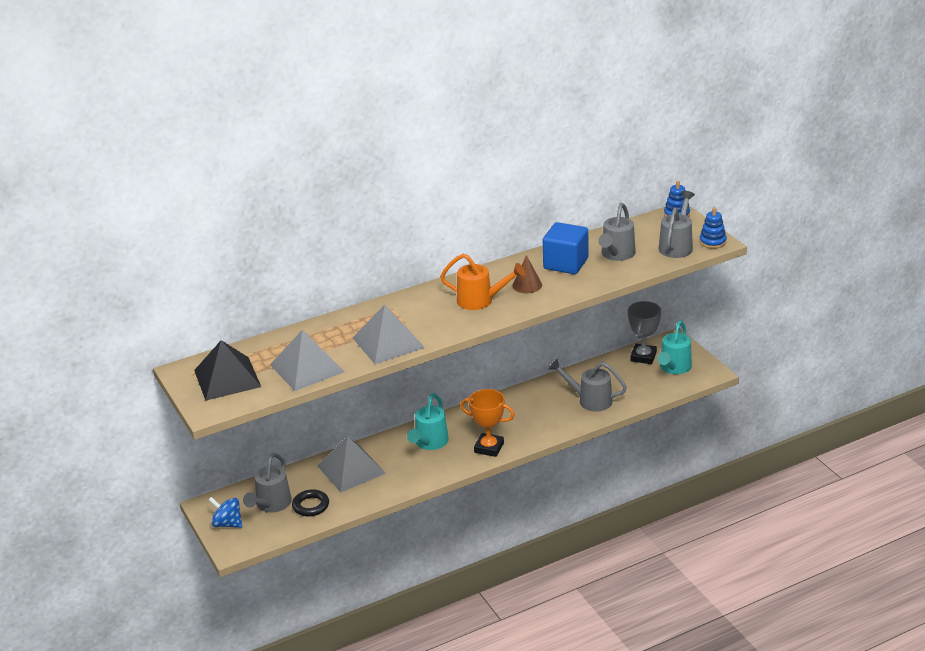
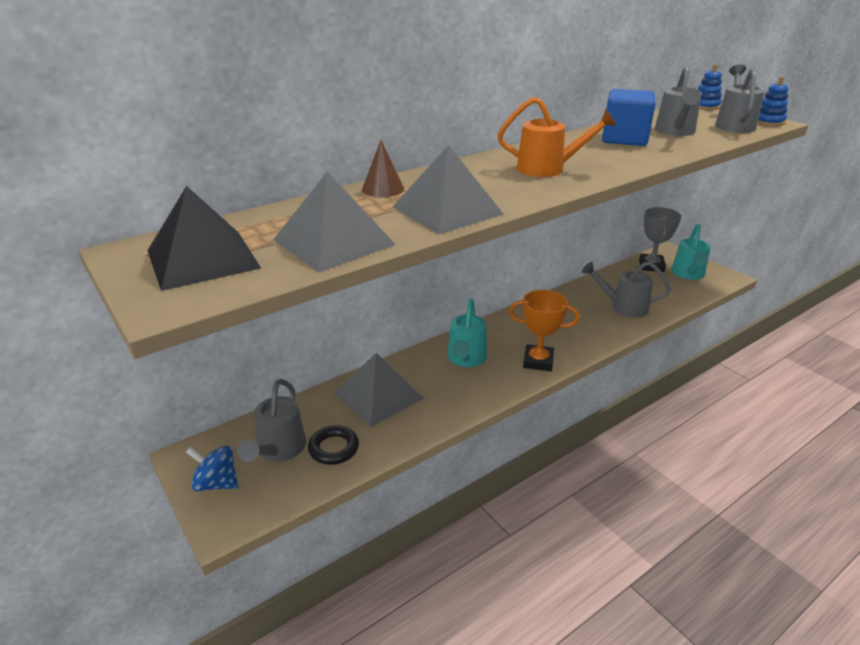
camera: 10 degrees left, 0 degrees up
brown cone [512,255,542,293] -> brown cone moved to [362,140,404,197]

